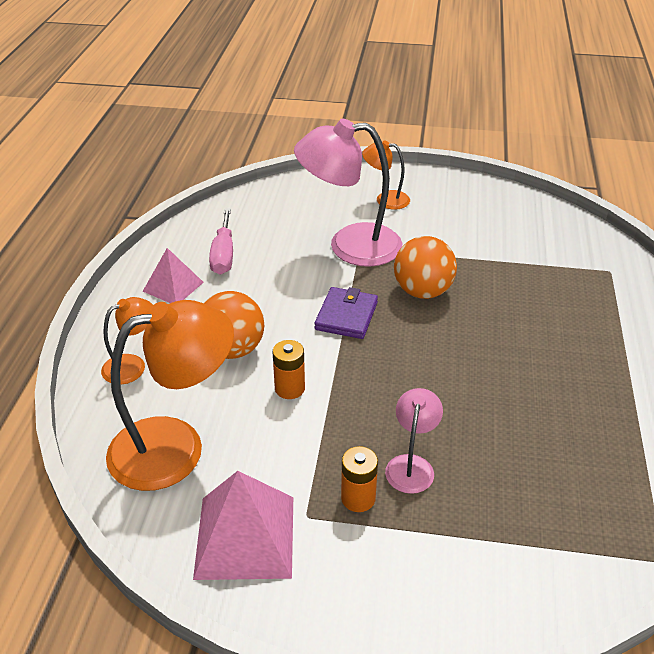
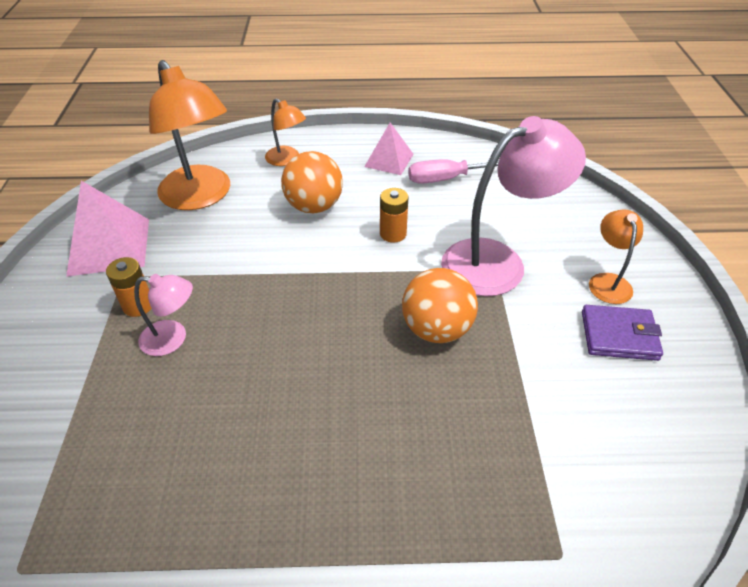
camera: 80 degrees right, 5 degrees up
orange battery [273,340,305,399] -> orange battery moved to [380,188,409,243]
pink lamp [294,118,402,267] -> pink lamp turned 75 degrees clockwise [441,116,586,296]
purple wallet [314,287,378,339] -> purple wallet moved to [582,305,663,361]

